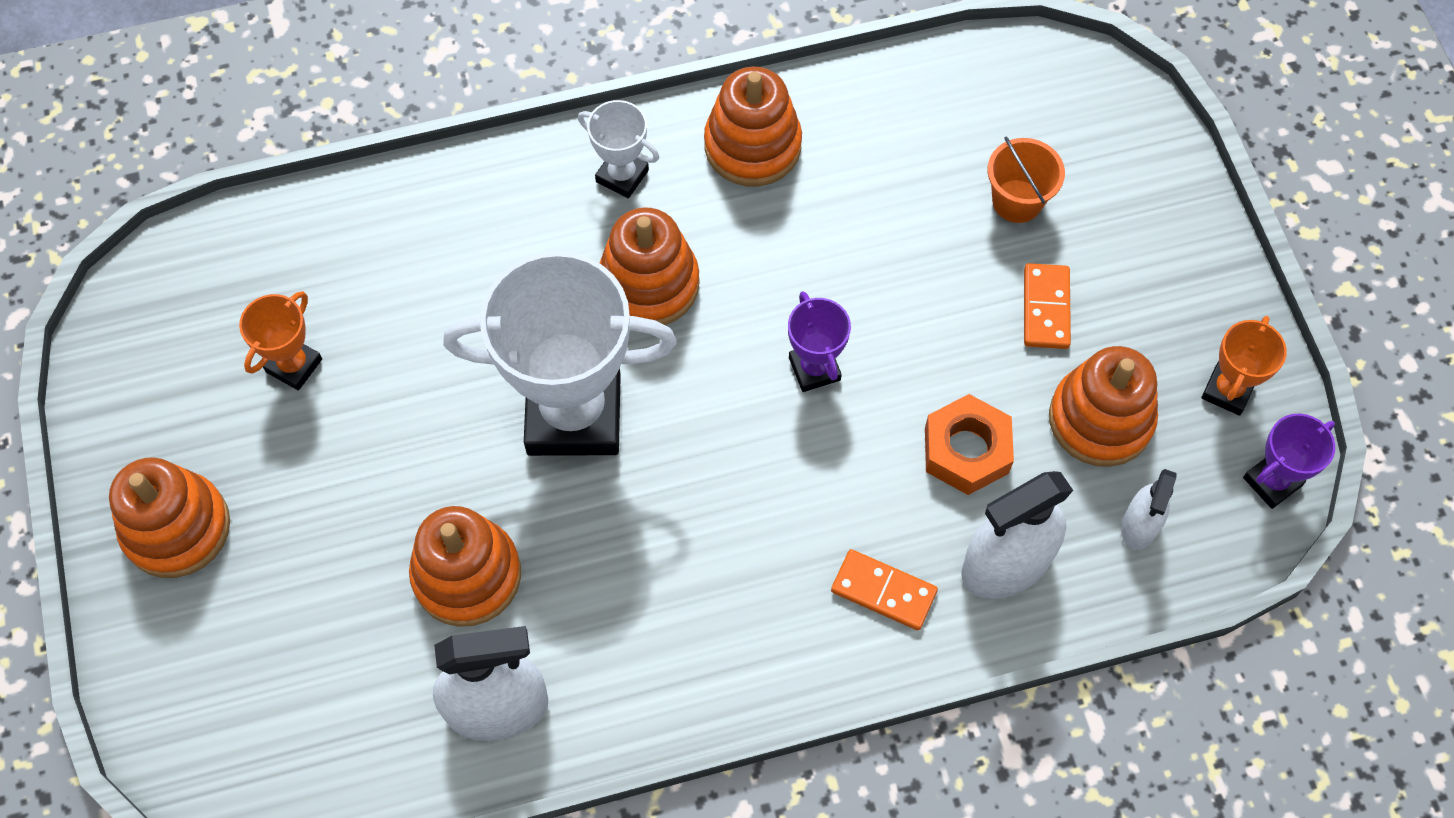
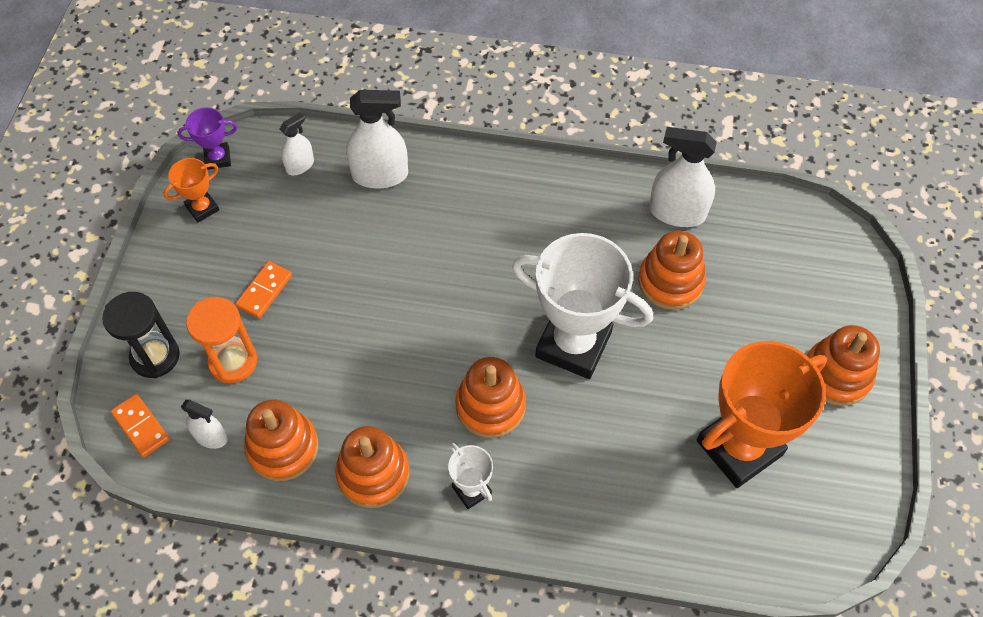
camera: 155 degrees left, 5 degrees down
orange trophy [239,291,322,390] -> orange trophy [697,341,827,488], size x2.18
purple trophy [788,291,851,392] -> none
orange domino [831,549,938,630] -> orange domino moved to [110,394,170,457]
orange nut [925,394,1014,495] -> none
orange bucket [988,137,1065,223] -> orange hourglass [186,297,257,383]
orange stacking toy [1049,346,1158,467] -> orange stacking toy moved to [244,400,319,481]
none -> black hourglass [102,292,180,378]
none -> white spray bottle [181,400,227,449]

